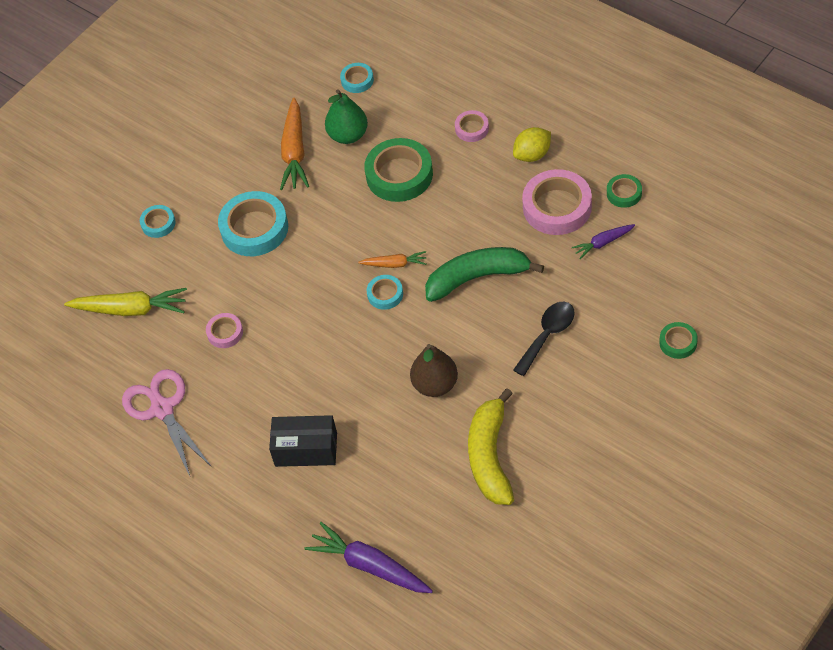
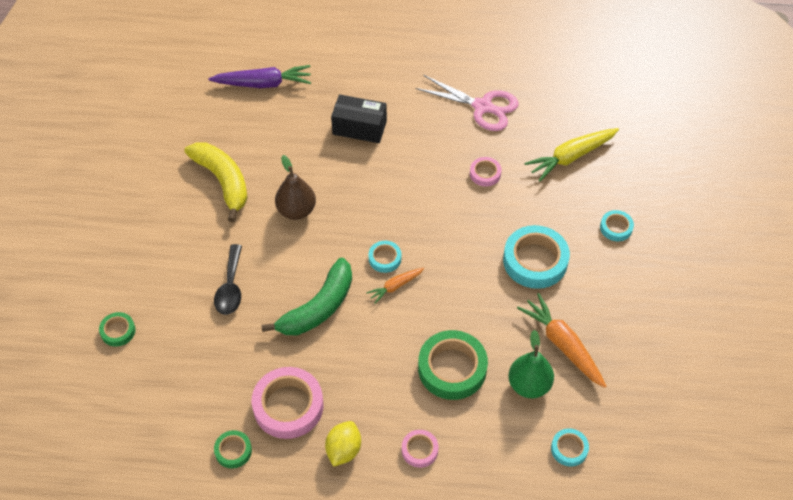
camera: 140 degrees right, 0 degrees up
black box [269,415,337,467] -> black box turned 45 degrees clockwise [331,94,387,143]
purple carrot [572,224,635,259] -> none

